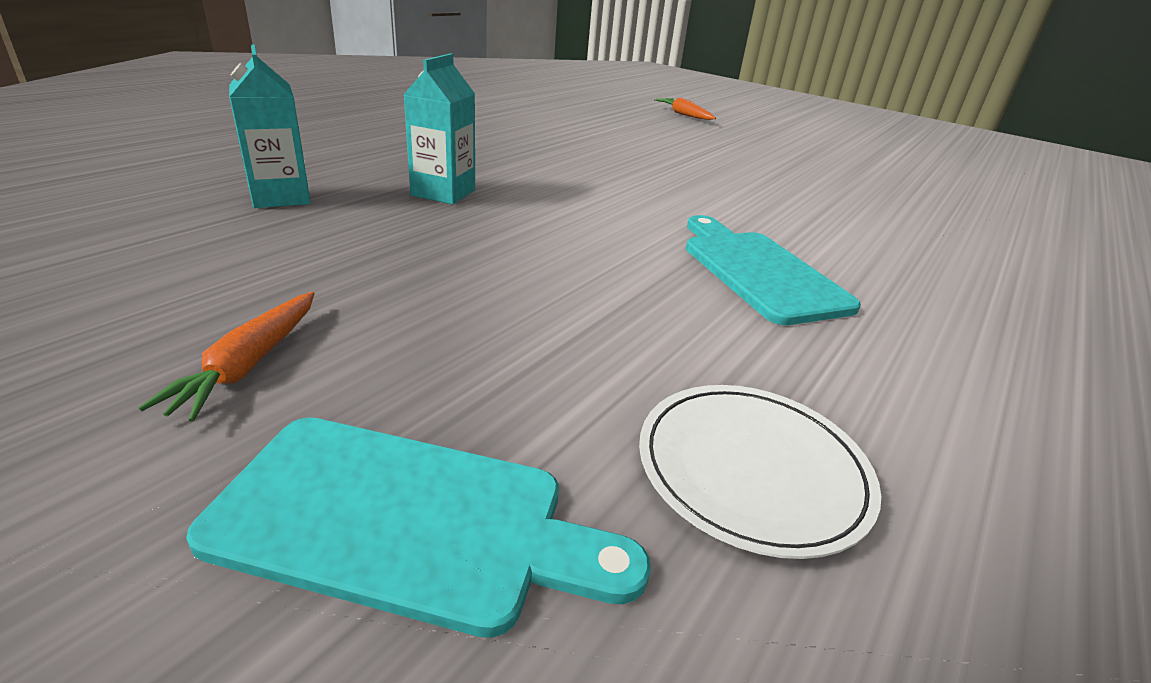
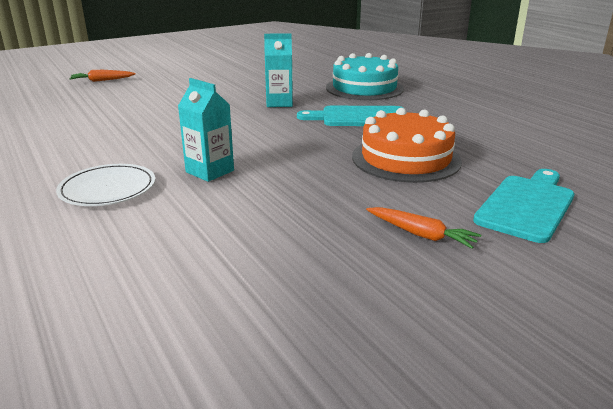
camera: 65 degrees left, 5 degrees down
turquoise carton [229,45,311,208] -> turquoise carton moved to [264,33,293,107]
white plate [639,385,881,559] -> white plate moved to [56,164,155,206]
none -> turquoise cake [326,53,404,100]
none -> orange cake [352,108,462,183]

